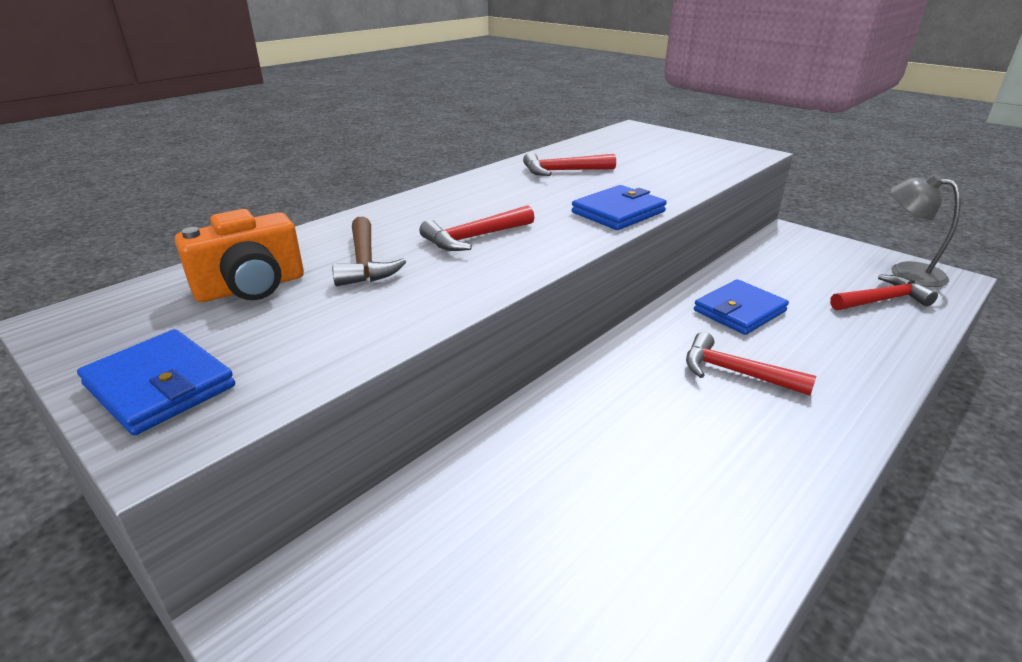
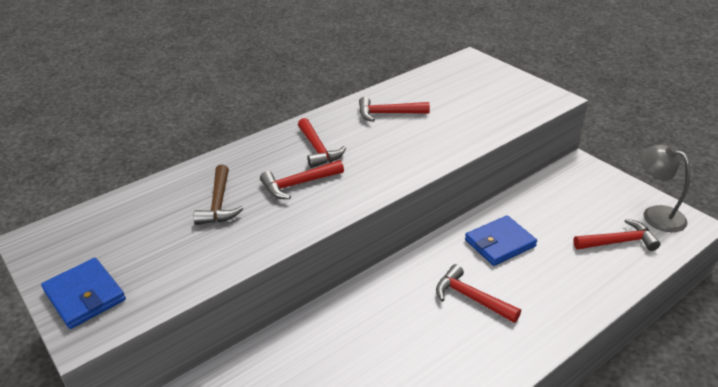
camera: 10 degrees right, 5 degrees up
orange camera [175,209,304,302] -> none
blue wallet [571,185,667,230] -> none
none -> red hammer [298,118,346,168]

